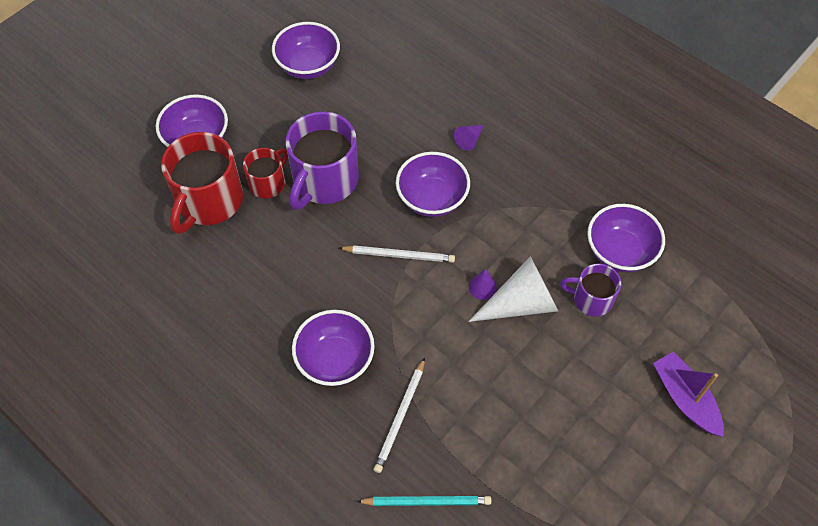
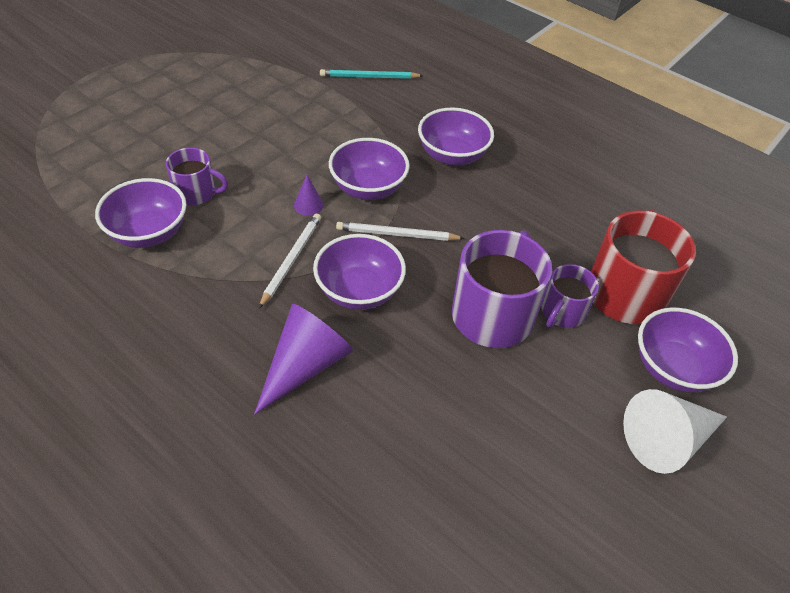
camera: 175 degrees right, 10 degrees down
red mug [243,148,288,199] -> purple mug [541,264,599,328]
purple bowl [272,22,340,79] -> purple bowl moved to [329,138,410,200]
white pencil [373,358,425,473] -> white pencil moved to [259,214,321,308]
purple cone [454,125,484,151] -> purple cone [254,304,353,414], size x2.13
white cone [469,256,558,322] -> white cone moved to [623,389,727,474]
purple boat [653,352,724,437] -> none

